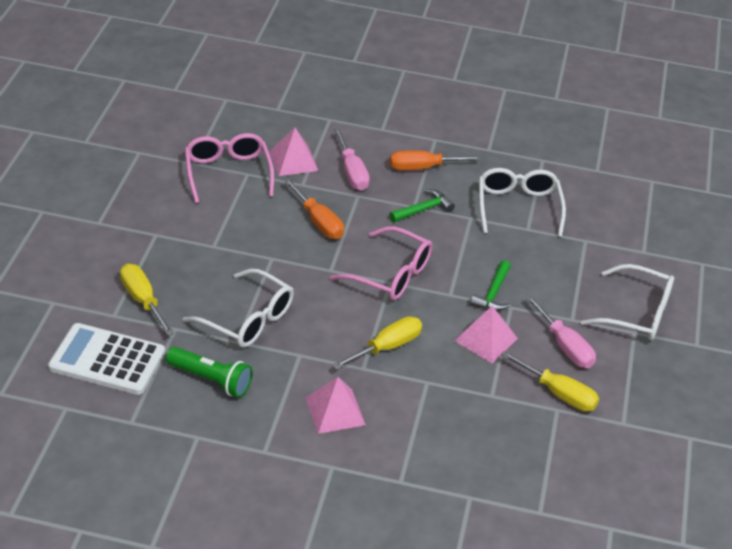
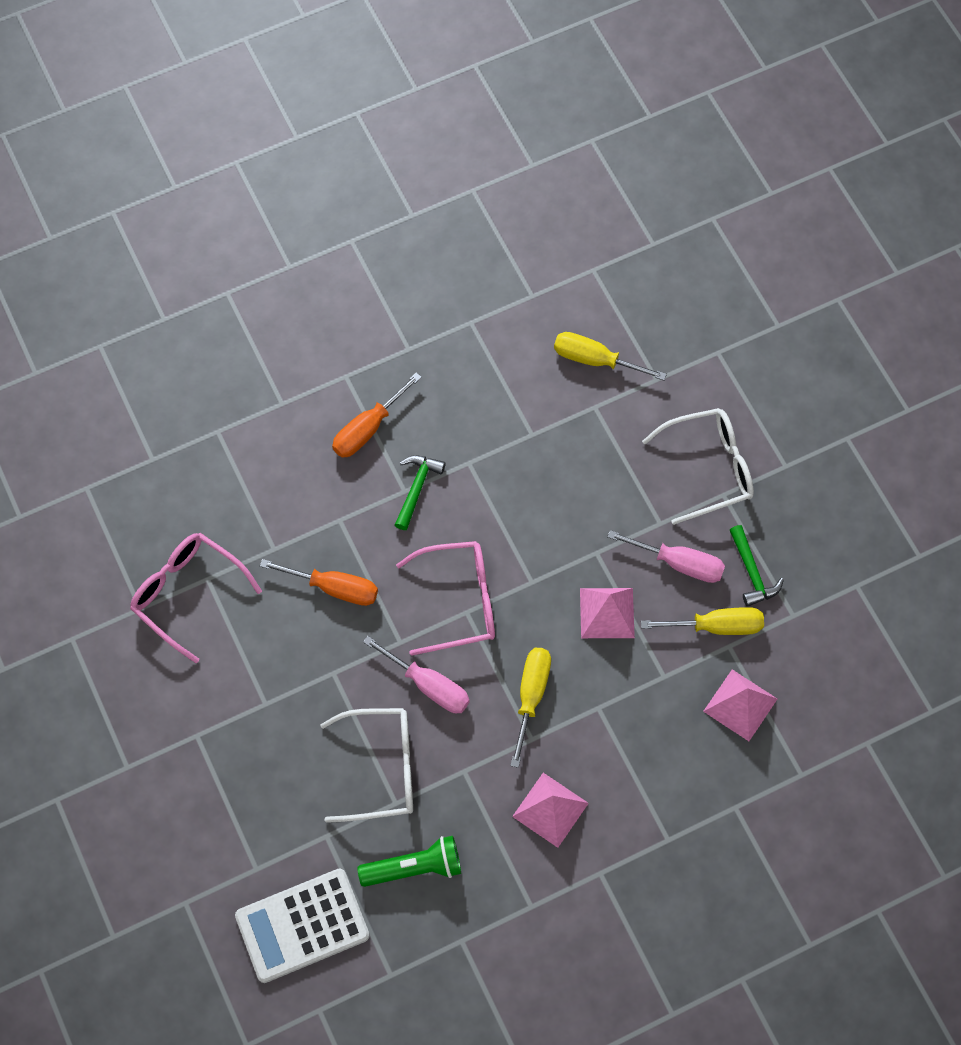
camera: 35 degrees left, 25 degrees up
yellow screwdriver [120,264,174,336] -> yellow screwdriver moved to [554,332,667,381]
pink pyramid [269,128,318,176] -> pink pyramid moved to [703,669,777,741]
pink screwdriver [334,128,370,190] -> pink screwdriver moved to [363,636,470,713]
green hammer [470,260,511,311] -> green hammer moved to [730,525,784,607]
white glasses [479,168,566,237] -> none

